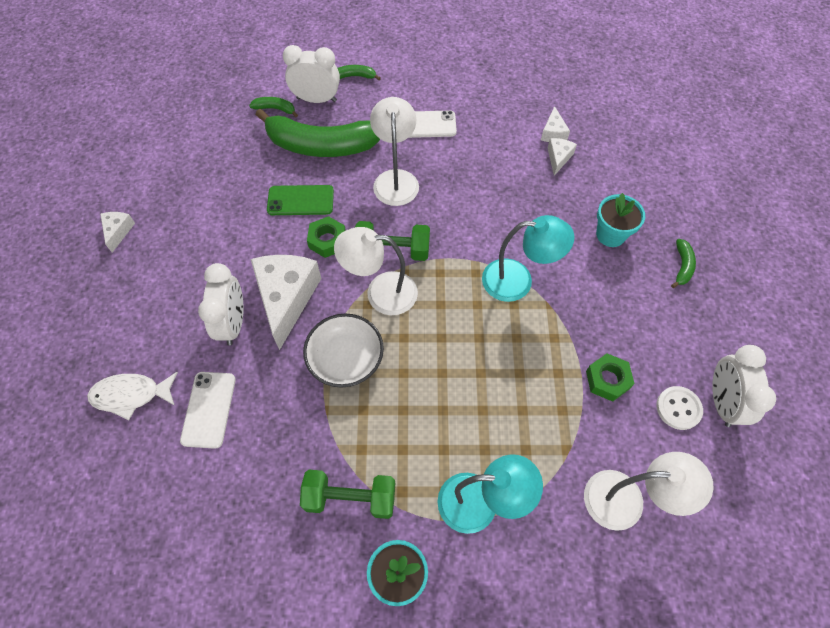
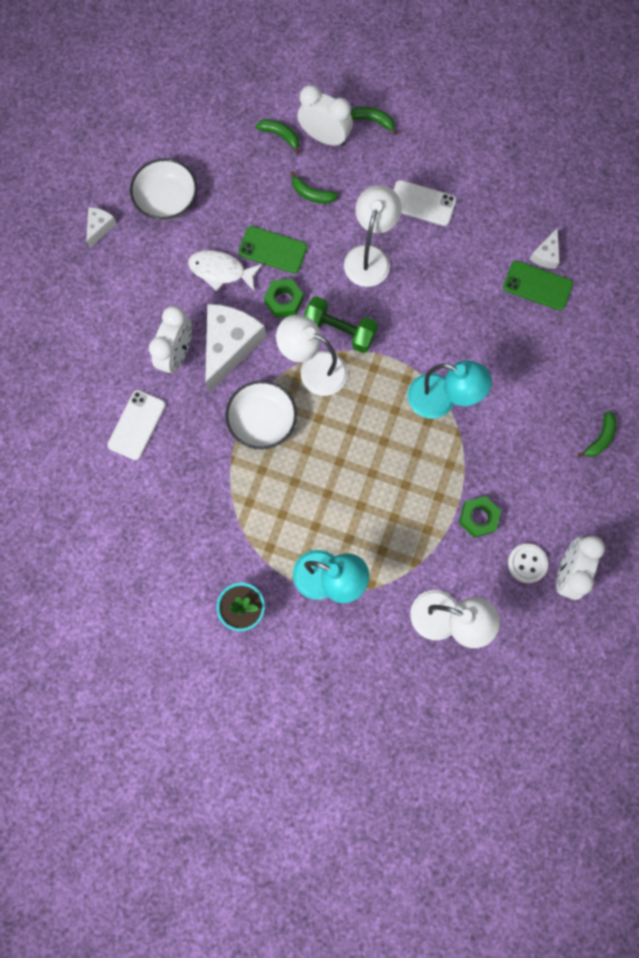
camera: 20 degrees right, 15 degrees up
white fish [87,372,178,420] -> white fish moved to [188,250,263,292]
green banana [256,109,380,157] -> green banana [290,171,338,204], size x0.41
green dumbbell [300,470,395,519] -> none
white cheese [548,138,577,176] -> green phone [503,260,573,311]
turquoise flower pot [596,193,645,247] -> none
none -> white bowl [130,158,197,221]

